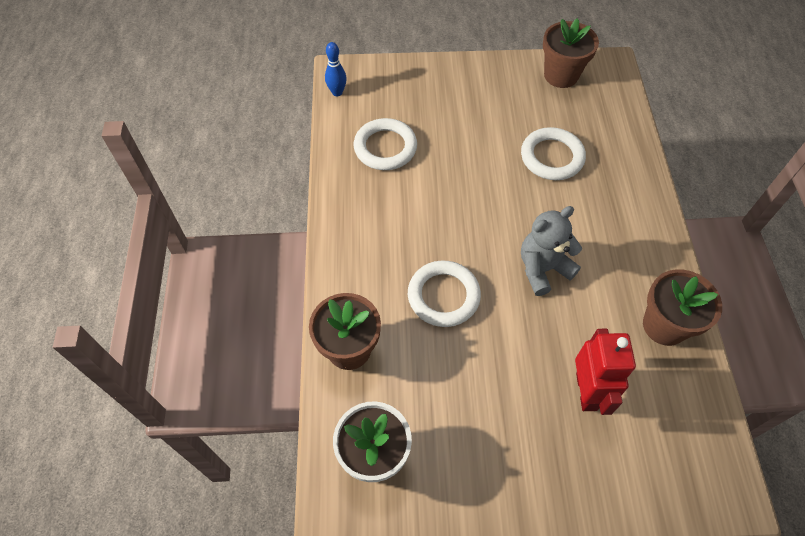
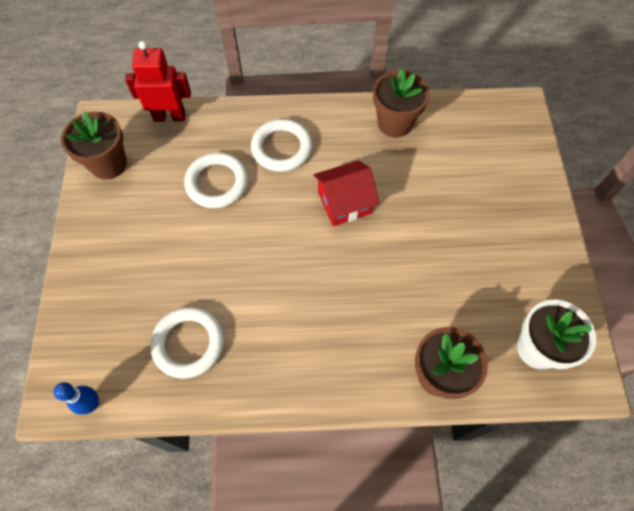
camera: 90 degrees left, 5 degrees up
white ring [408,260,481,327] -> white ring moved to [251,119,312,172]
grey teddy bear [521,206,582,296] -> red house [313,160,379,226]
red robot [575,329,636,415] -> red robot moved to [125,41,191,122]

